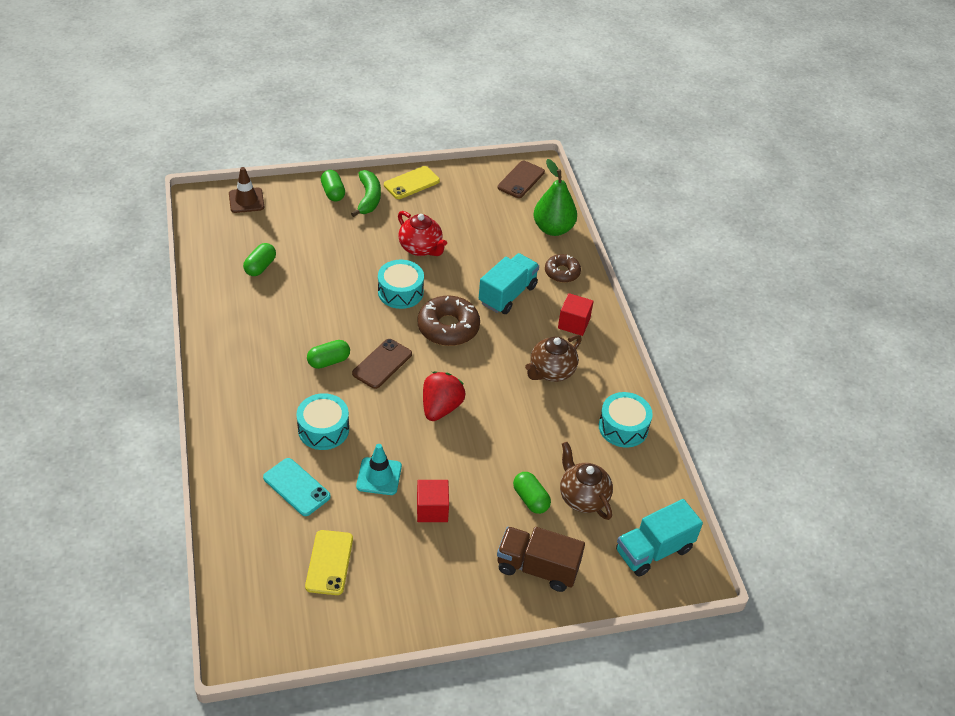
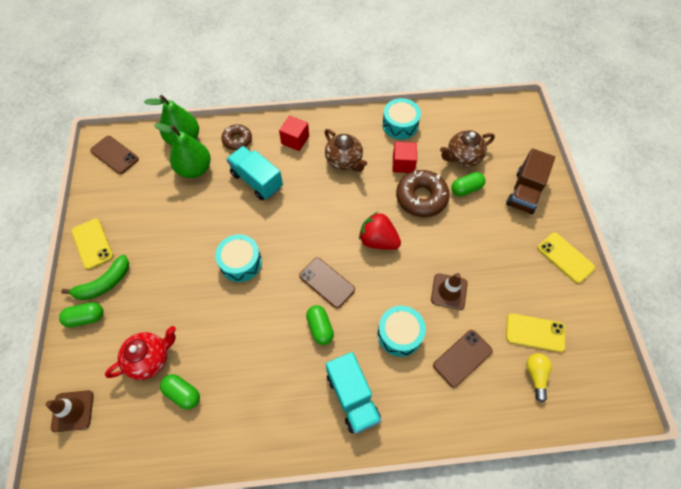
camera: 80 degrees left, 15 degrees up
turquoise phone [263,458,331,516] -> brown phone [433,330,493,388]
green banana [351,170,381,217] -> green banana turned 135 degrees clockwise [61,255,129,300]
turquoise traffic cone [356,444,402,495] -> brown traffic cone [431,273,468,310]
red teapot [398,211,447,256] -> red teapot moved to [105,326,176,380]
red cube [417,480,449,522] -> red cube moved to [393,142,417,173]
brown donut [418,296,480,346] -> brown donut moved to [396,170,450,217]
turquoise truck [616,499,703,577] -> turquoise truck moved to [326,352,382,434]
none -> green pear [154,123,211,178]
none -> yellow light bulb [526,353,552,402]
none -> yellow phone [538,233,595,283]

